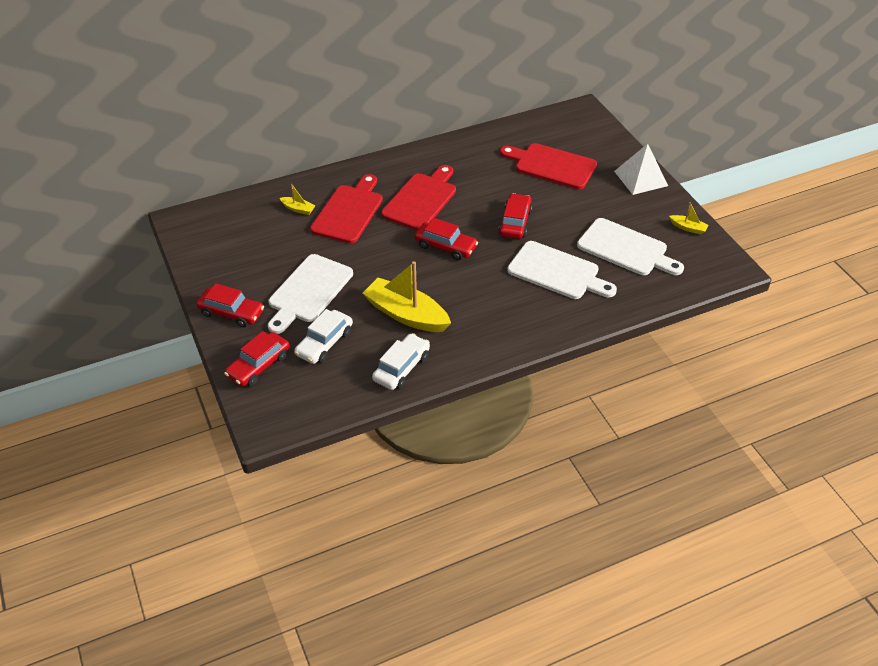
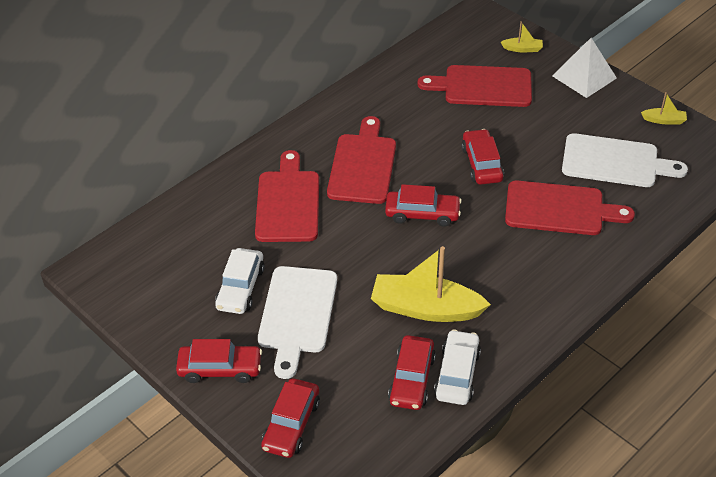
camera: 20 degrees left, 0 degrees up
yellow boat [280,184,316,215] -> yellow boat moved to [501,21,543,52]
white car [294,309,353,364] -> white car moved to [215,248,265,314]
white cutting board [507,241,617,299] -> red cutting board [505,181,635,235]
none -> red car [388,335,436,410]

